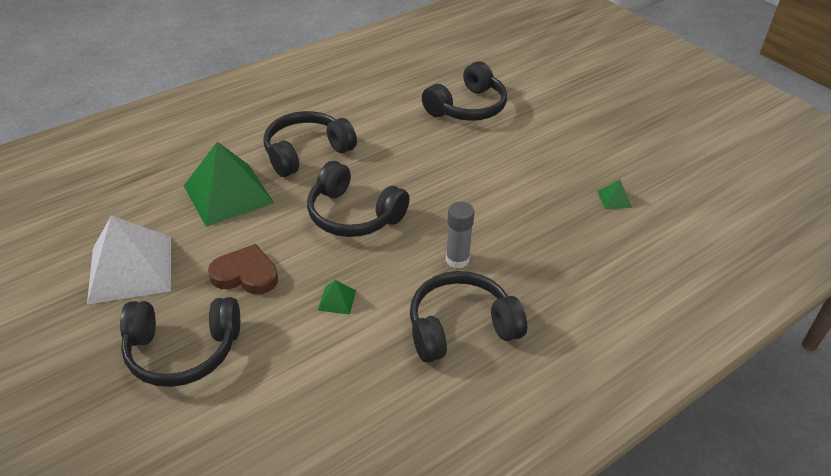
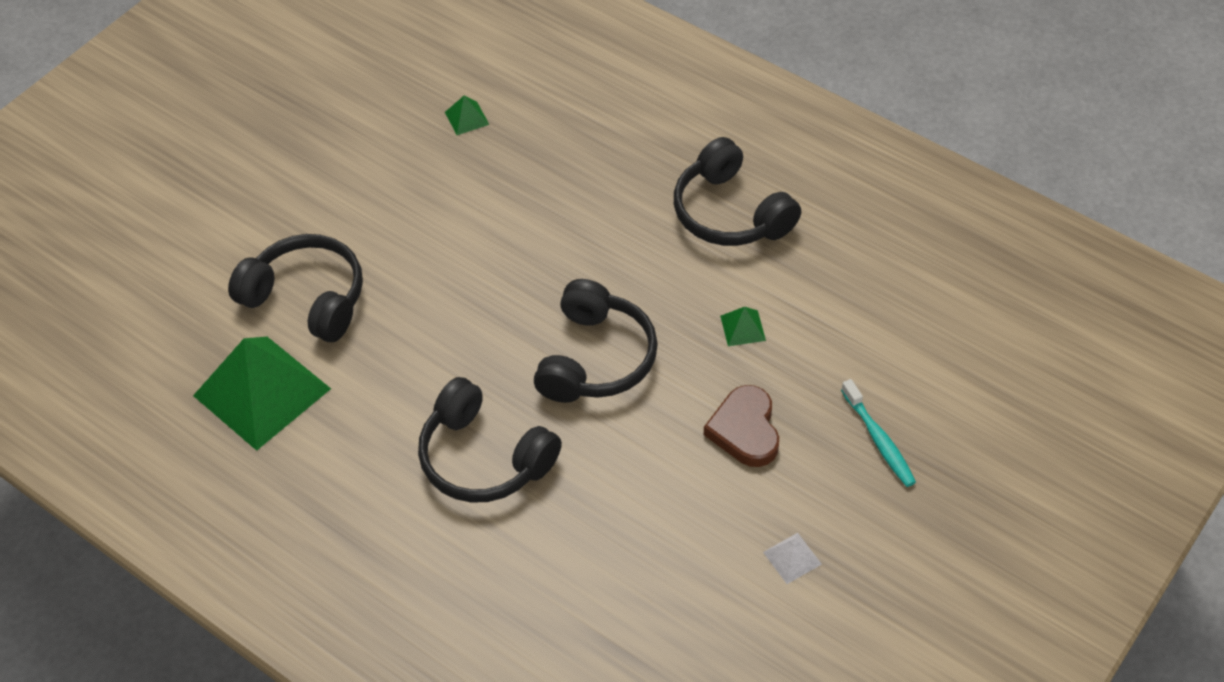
camera: 105 degrees left, 10 degrees up
white pyramid [87,215,171,304] -> white pyramid [763,533,822,584], size x0.40
black headphones [120,297,240,387] -> turquoise toothbrush [841,379,916,487]
green pyramid [184,142,274,227] -> green pyramid moved to [193,337,331,451]
grey glue stick [446,202,474,269] -> none

